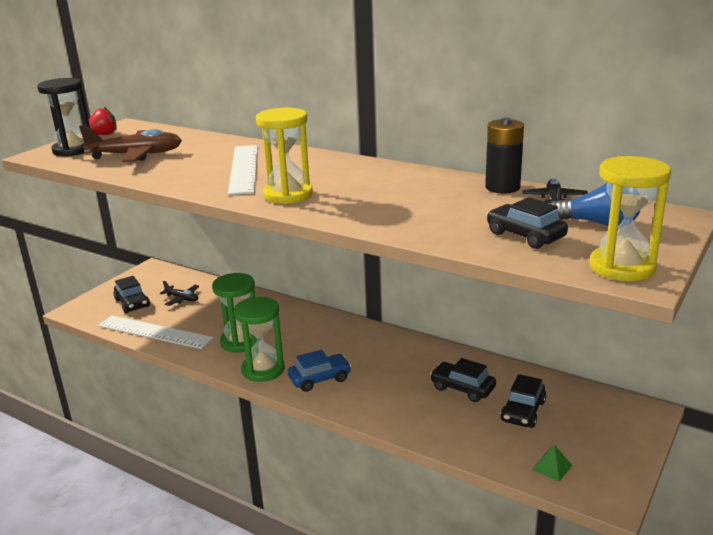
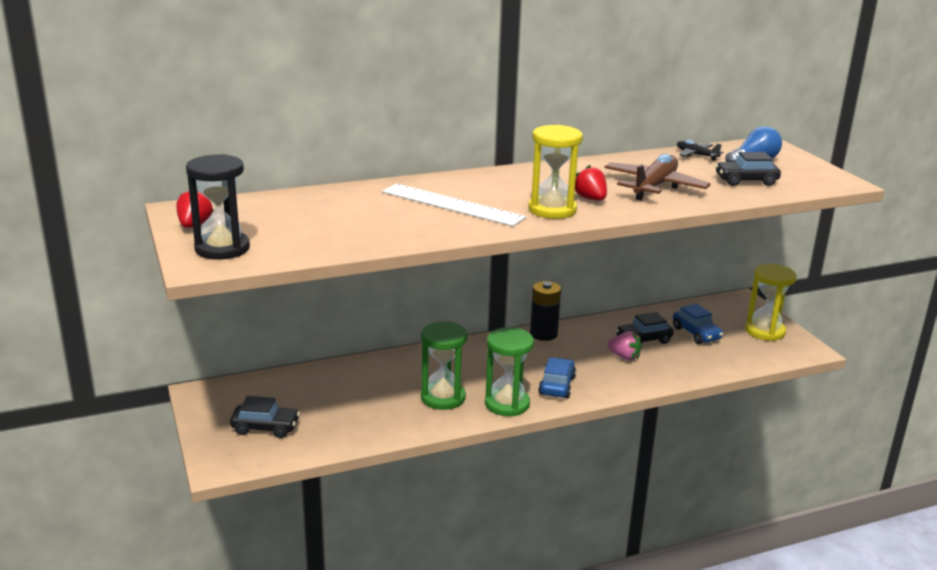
camera: 55 degrees left, 0 degrees up
brown plane [79,125,182,162] -> brown plane moved to [604,154,710,200]
white ruler [98,315,214,349] -> none
black plane [160,281,199,306] -> none
black battery [485,118,524,194] -> black battery moved to [530,281,561,341]
black car [500,374,546,428] -> blue car [673,304,724,344]
green pyramid [532,445,573,482] -> none
yellow hourglass [590,156,671,281] -> yellow hourglass moved to [745,264,796,341]
none -> red strawberry [575,165,607,200]
none -> pink strawberry [607,331,642,360]

